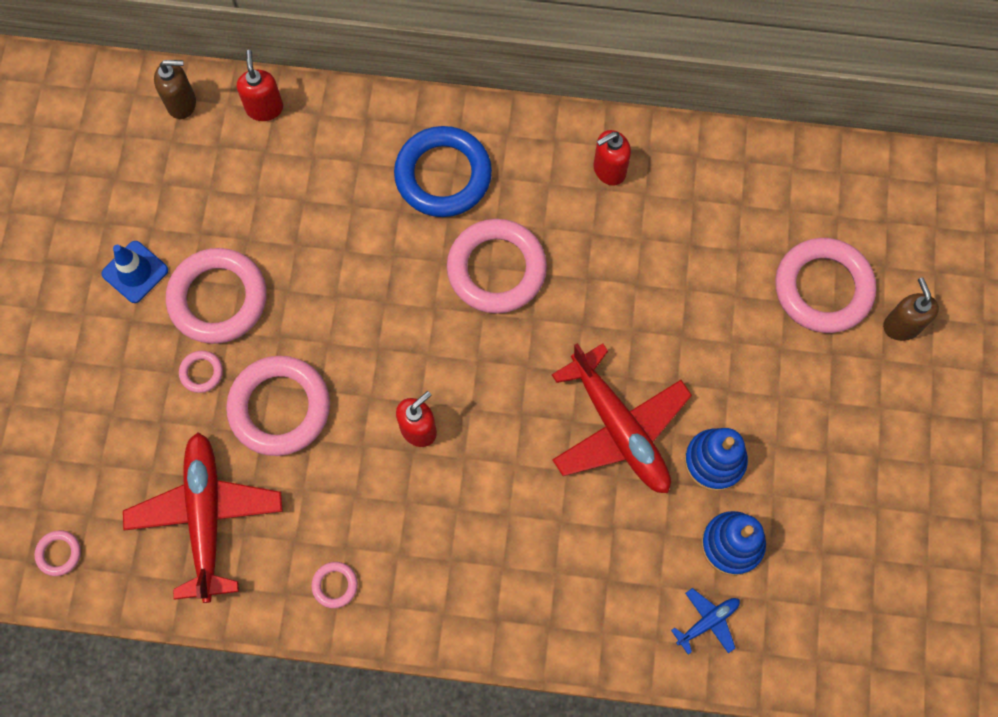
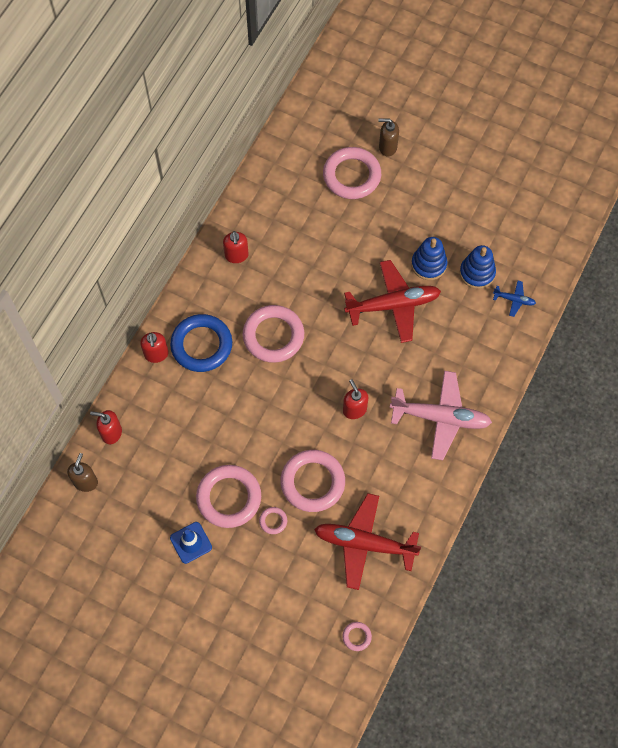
camera: 70 degrees left, 5 degrees down
pink ring [311,562,358,608] -> none
blue plane [671,588,740,654] -> blue plane turned 120 degrees clockwise [493,281,536,317]
none -> red soap dispenser [140,332,169,363]
none -> pink plane [390,371,492,460]

